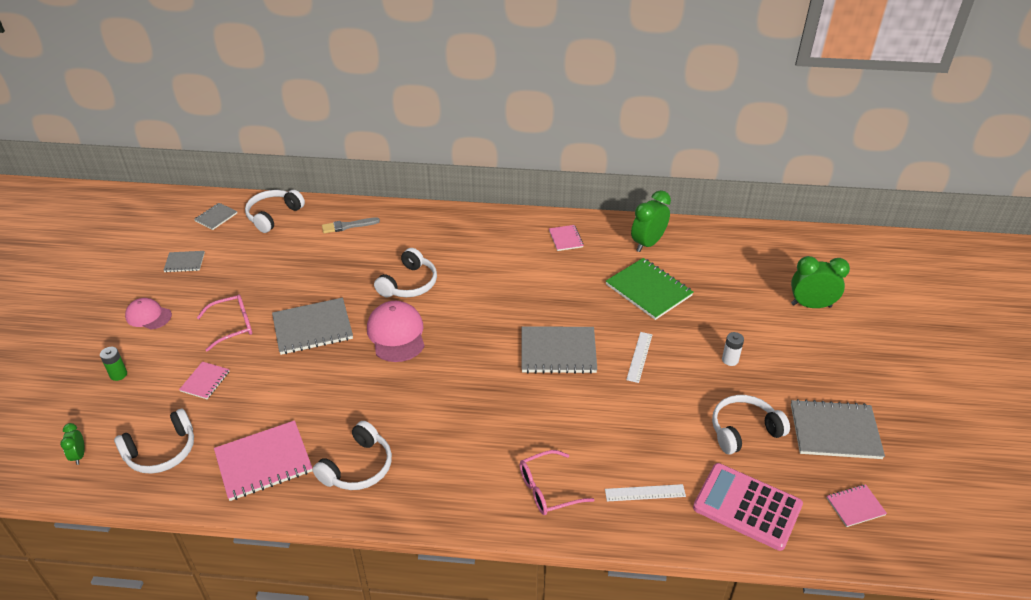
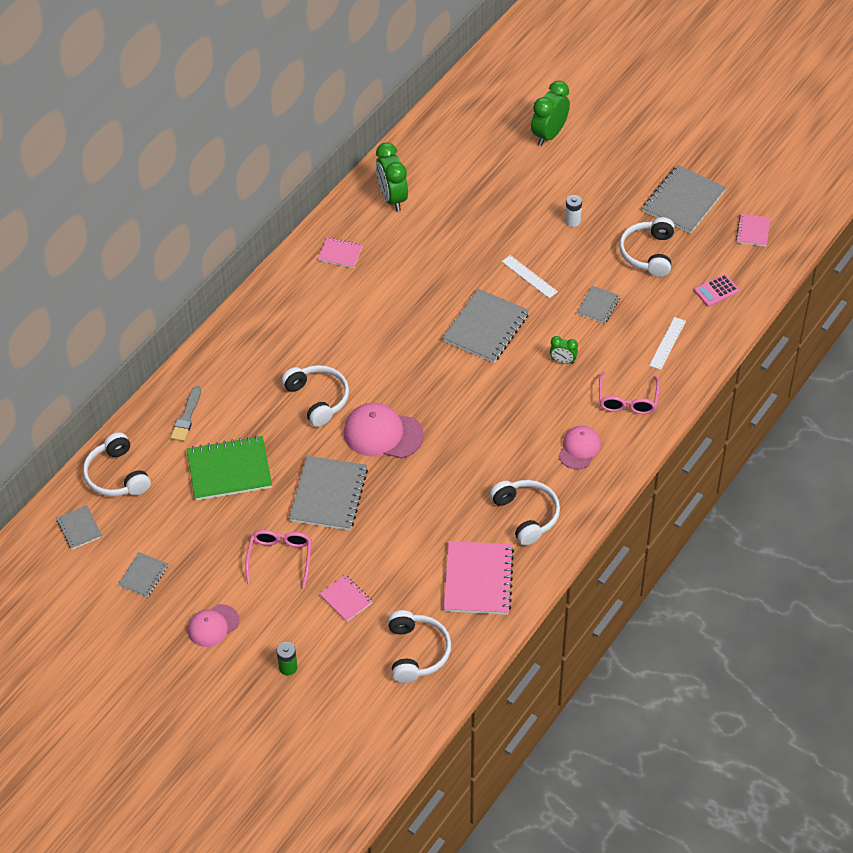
camera: 60 degrees left, 10 degrees up
green clock [60,423,85,465] -> green clock moved to [550,336,578,364]
green notebook [606,258,694,320] -> green notebook moved to [186,436,272,501]
pink calculator [693,463,803,551] -> pink calculator [694,274,739,307], size x0.49
none -> pink cap [559,426,601,469]
none -> grey notebook [577,286,620,324]

